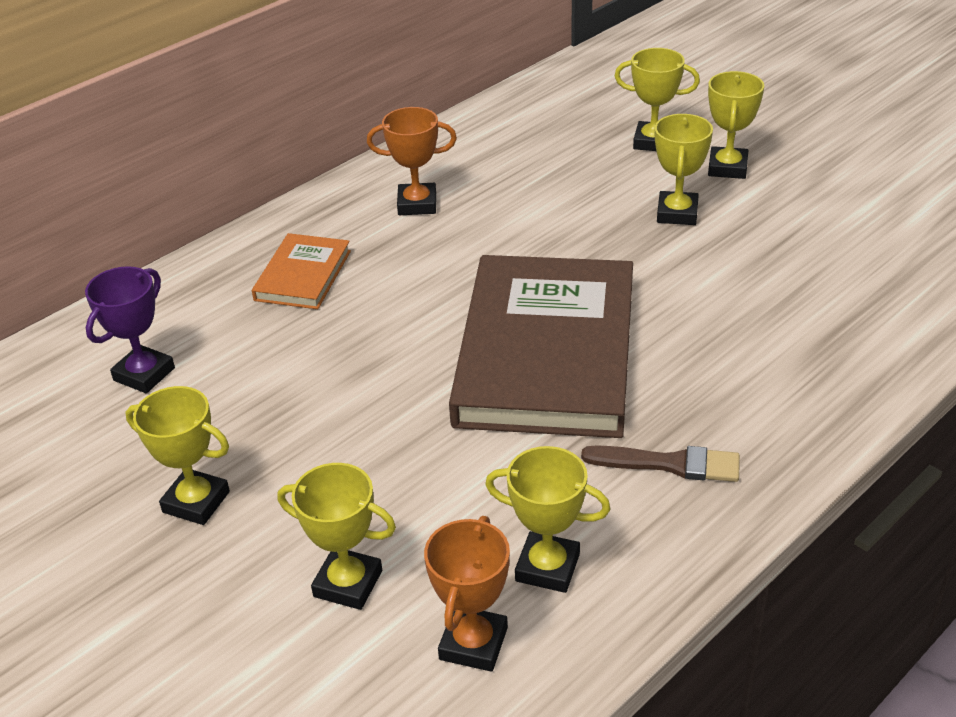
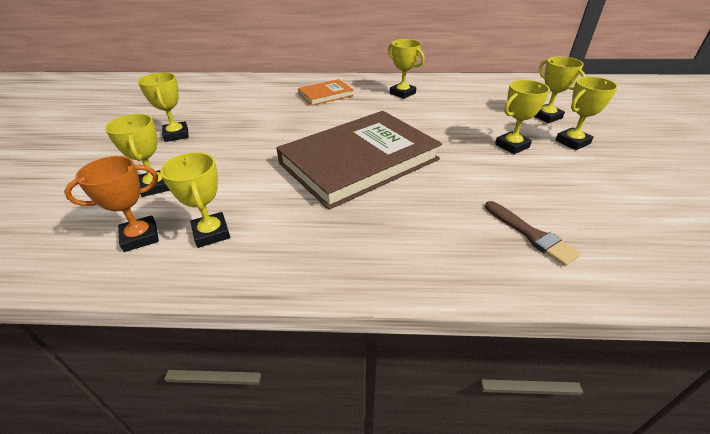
camera: 45 degrees right, 0 degrees up
purple trophy [85,266,175,393] -> none
orange trophy [367,107,457,215] -> yellow trophy [388,39,424,99]
brown brush [581,445,740,482] -> brown brush moved to [485,201,581,266]

